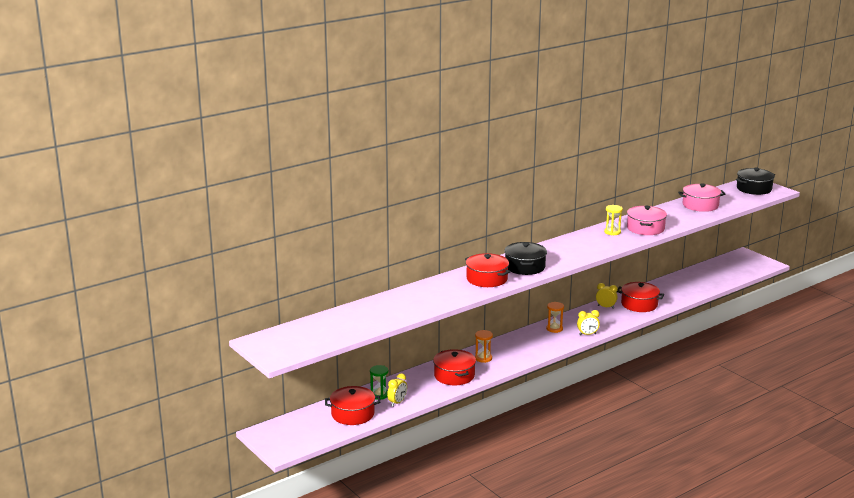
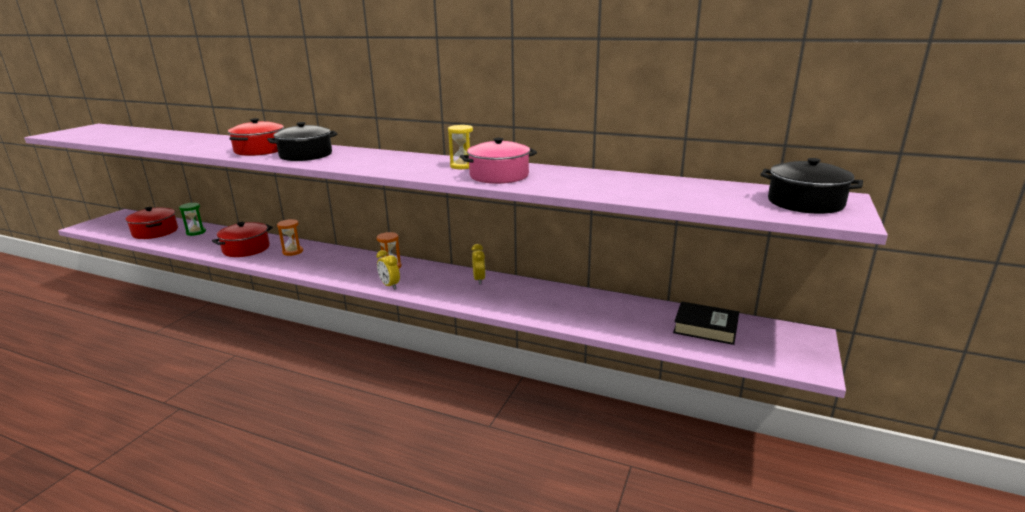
camera: 60 degrees right, 0 degrees up
yellow clock [387,373,407,407] -> none
red pot [617,282,664,312] -> none
pink pot [678,183,725,212] -> none
none -> black book [673,302,739,345]

